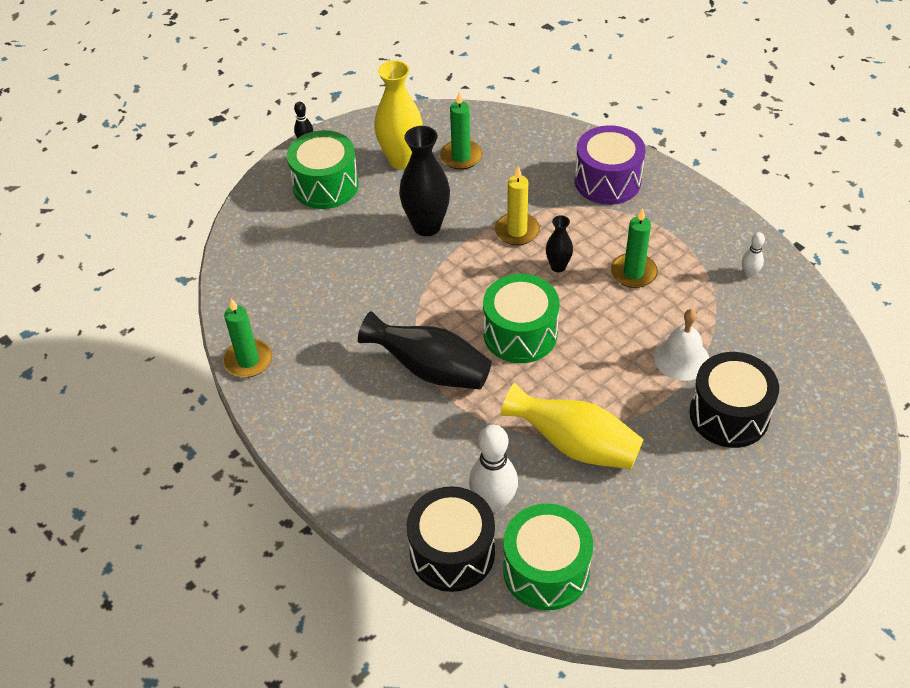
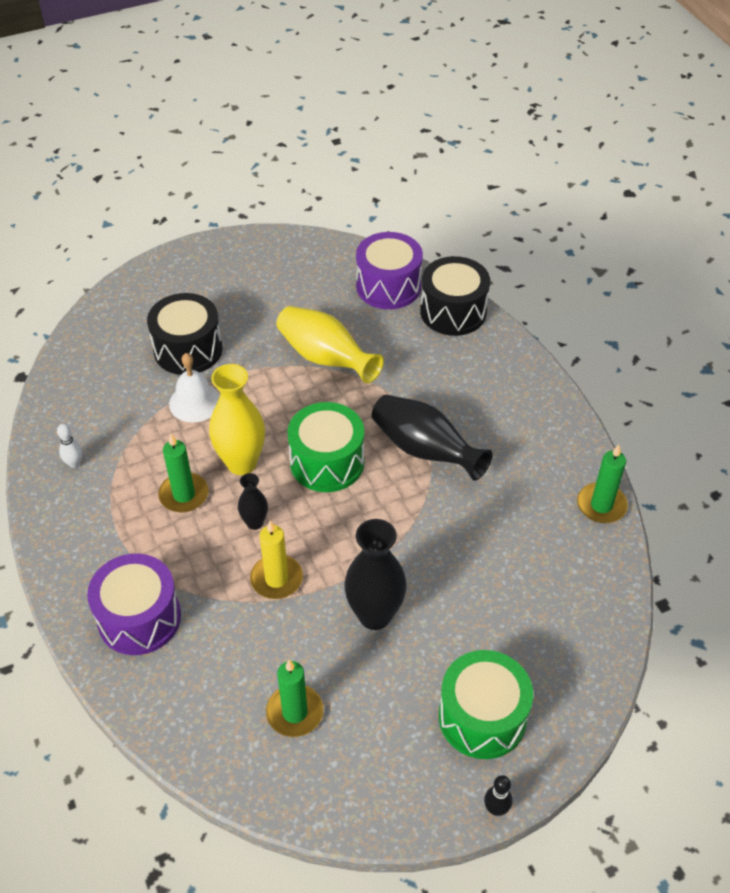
camera: 165 degrees left, 0 degrees up
yellow vase [374,60,423,169] -> yellow vase moved to [209,364,265,475]
white bowling pin [469,425,518,513] -> none
green drum [503,503,593,610] -> purple drum [356,232,423,309]

